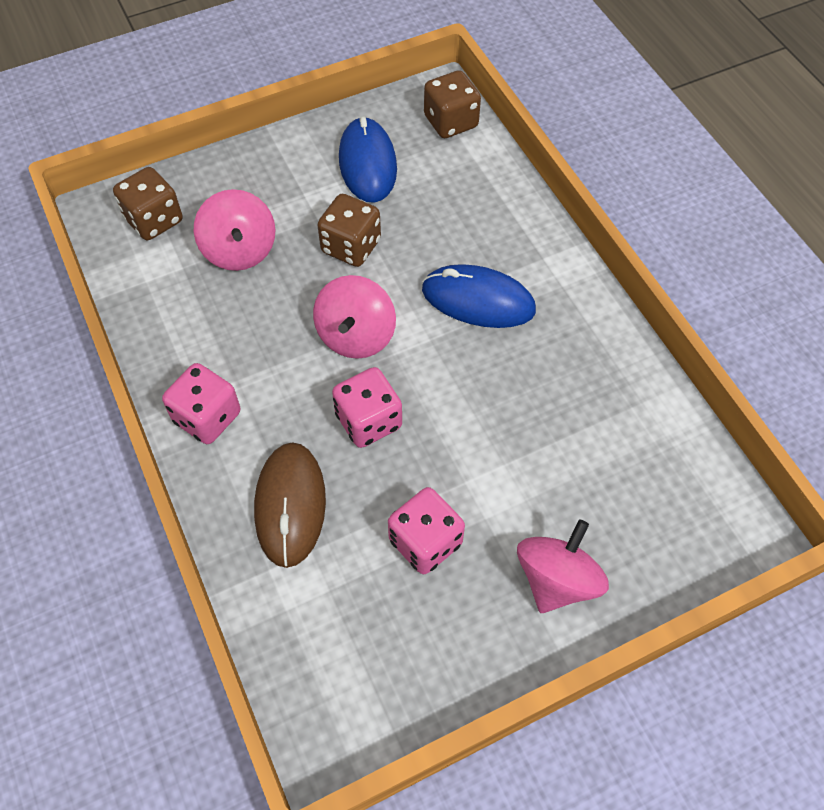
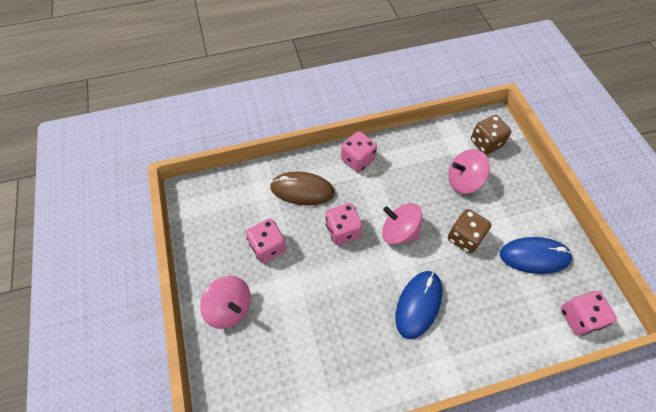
camera: 100 degrees right, 0 degrees up
brown dice [424,70,481,138] -> pink dice [561,291,617,335]

